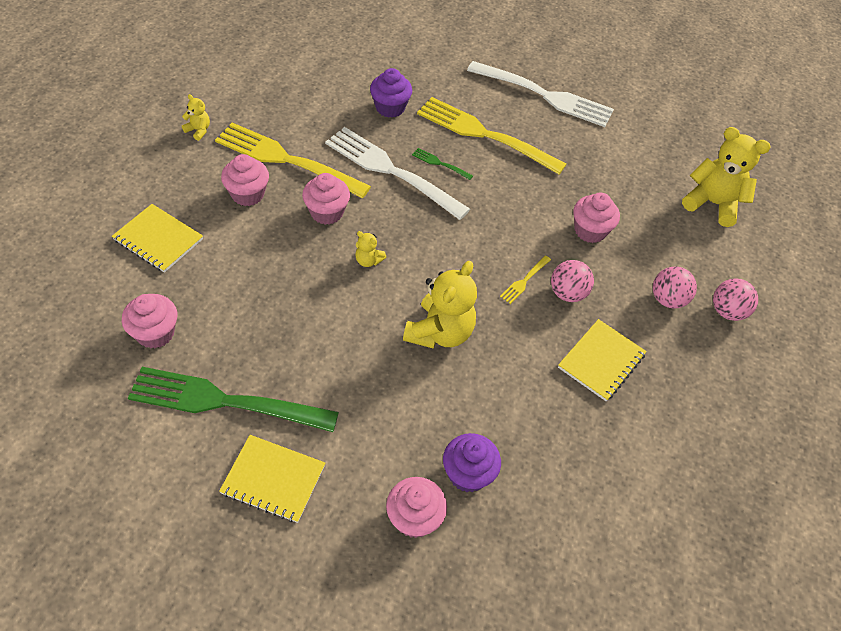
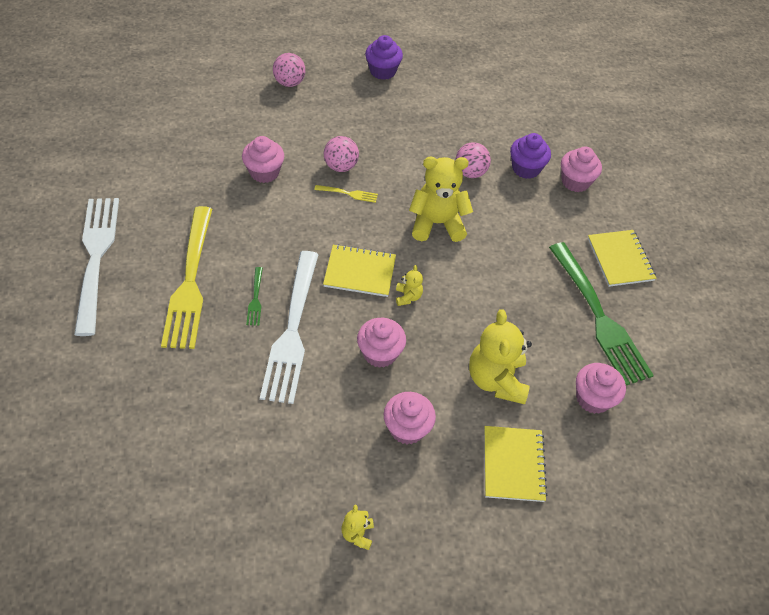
camera: 120 degrees left, 0 degrees up
yellow fork [215,123,371,198] -> none
purple cupcake [370,68,412,118] -> purple cupcake moved to [365,35,403,80]
yellow notebook [558,319,647,401] -> yellow notebook moved to [323,244,396,297]
pink ball [653,266,697,308] -> pink ball moved to [455,142,491,178]
yellow teddy bear [682,127,771,227] -> yellow teddy bear moved to [469,309,532,404]

